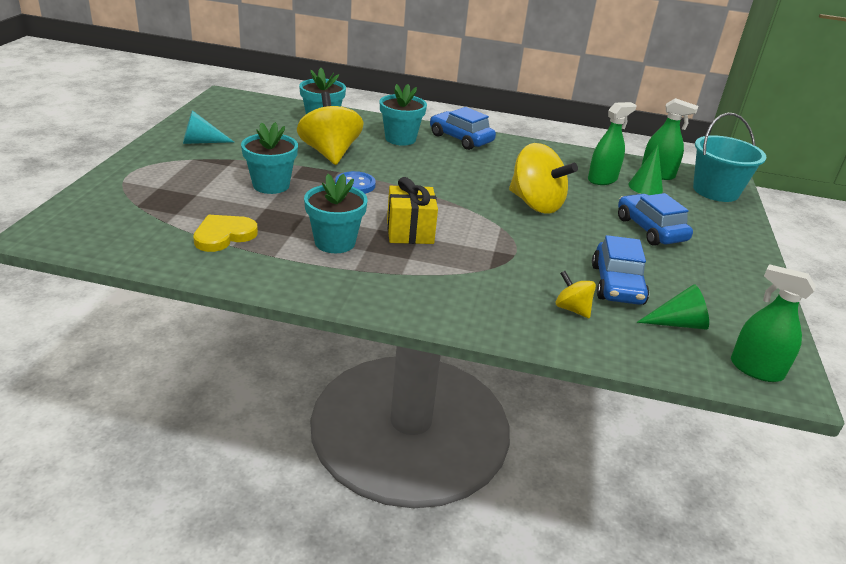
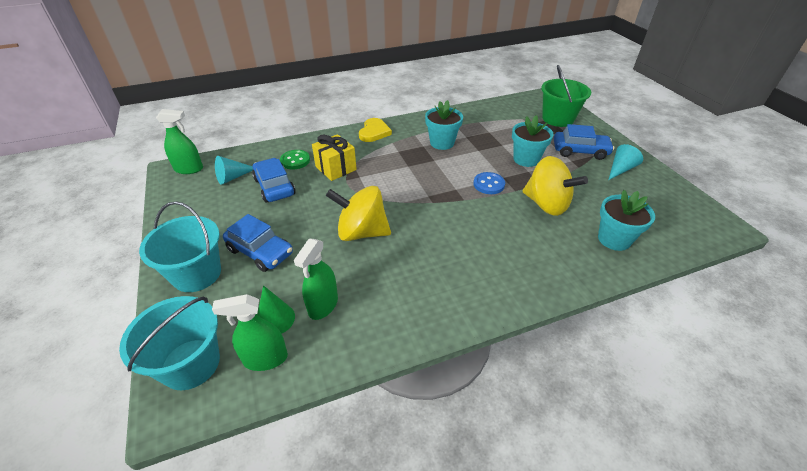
camera: 150 degrees right, 10 degrees up
yellow heart [193,215,258,252] -> yellow heart moved to [359,118,392,142]
turquoise flower pot [380,84,427,146] -> none
yellow gift [387,177,438,244] -> yellow gift moved to [312,134,357,181]
blue car [430,107,496,150] -> blue car moved to [554,124,614,160]
yellow spinning top [556,271,596,318] -> green button [280,150,310,170]
green cone [637,284,709,330] -> turquoise cone [215,156,253,185]
none -> turquoise bucket [139,201,221,292]
none -> green bucket [541,65,591,127]

